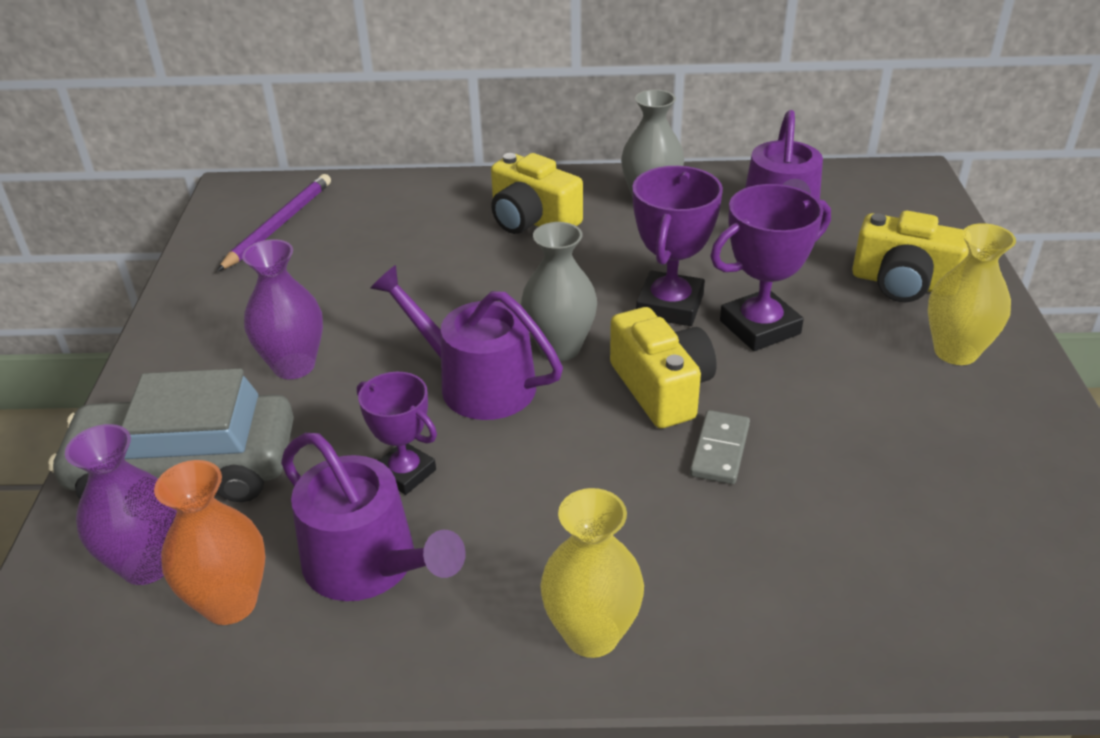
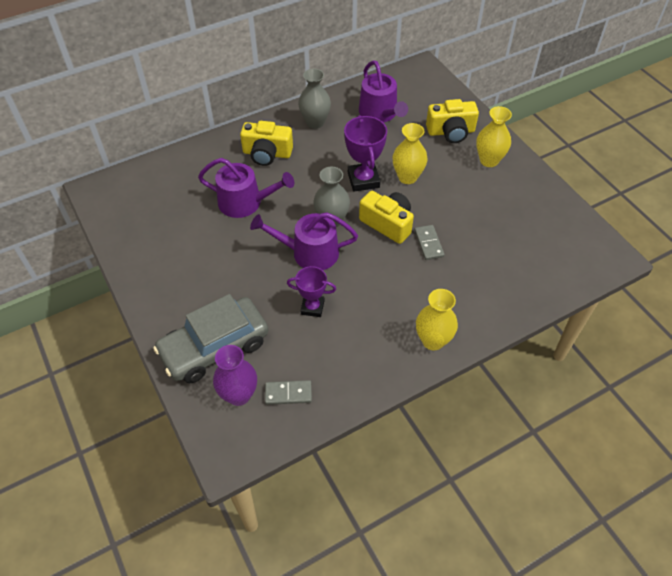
camera: 30 degrees left, 15 degrees up
orange vase [154,460,265,625] -> grey domino [265,380,312,405]
purple pencil [217,174,331,271] -> none
purple vase [242,239,323,379] -> none
purple watering can [281,433,466,601] -> purple watering can moved to [198,158,294,218]
purple trophy [710,184,831,351] -> yellow vase [392,123,428,184]

